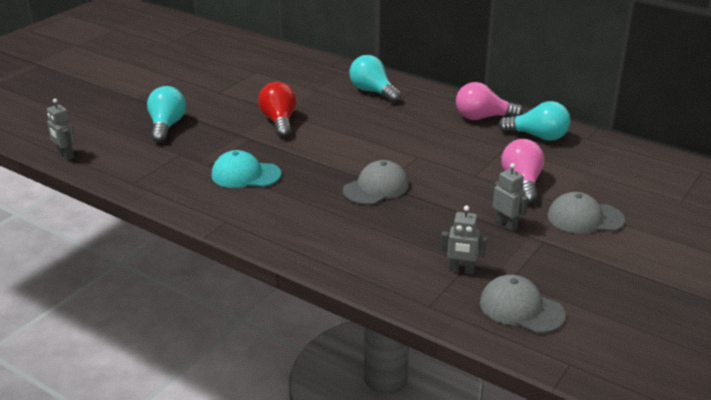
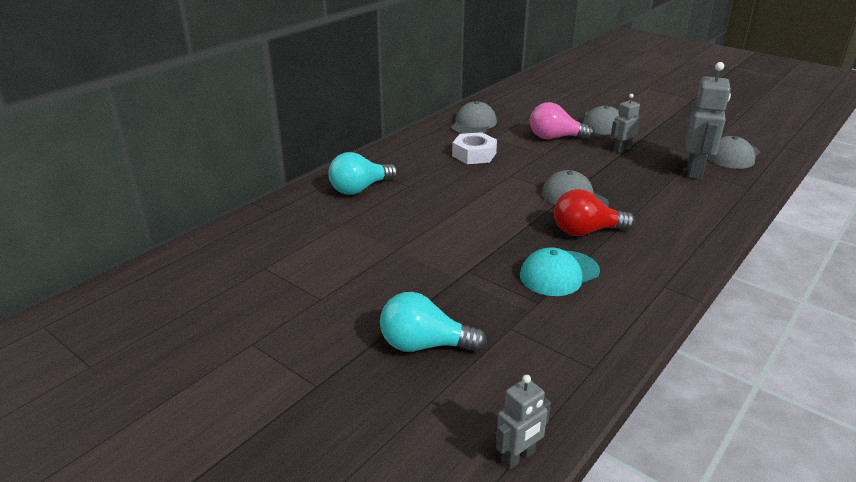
camera: 85 degrees left, 0 degrees up
turquoise cap [212,150,281,188] -> turquoise cap turned 45 degrees clockwise [520,247,600,296]
red light bulb [258,82,296,138] -> red light bulb moved to [554,189,635,236]
grey robot [441,206,487,274] -> grey robot [686,62,731,180], size x1.78
pink light bulb [456,82,523,120] -> none
turquoise light bulb [498,101,570,141] -> grey cap [451,101,497,134]
none -> white nut [452,132,497,164]

